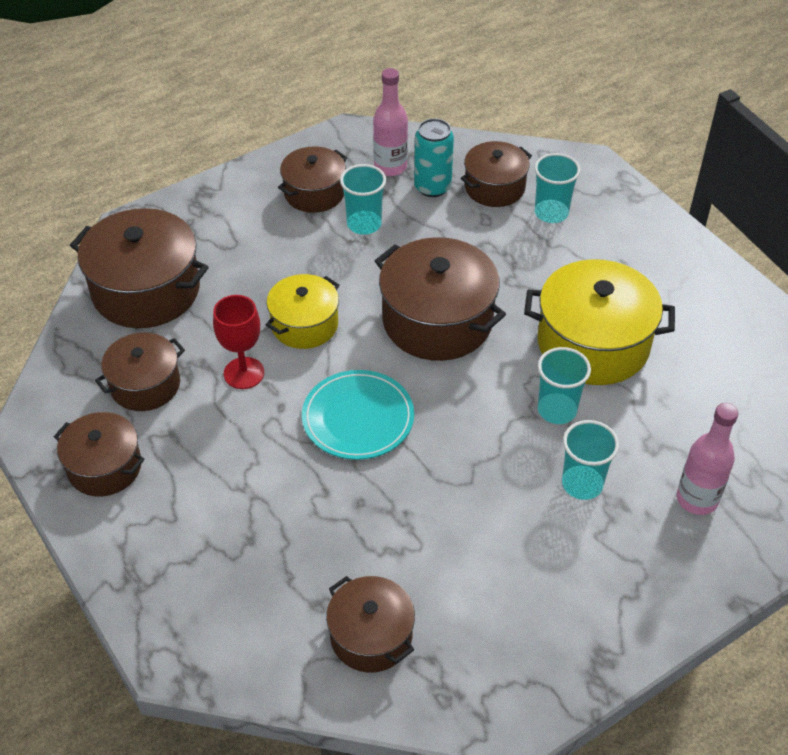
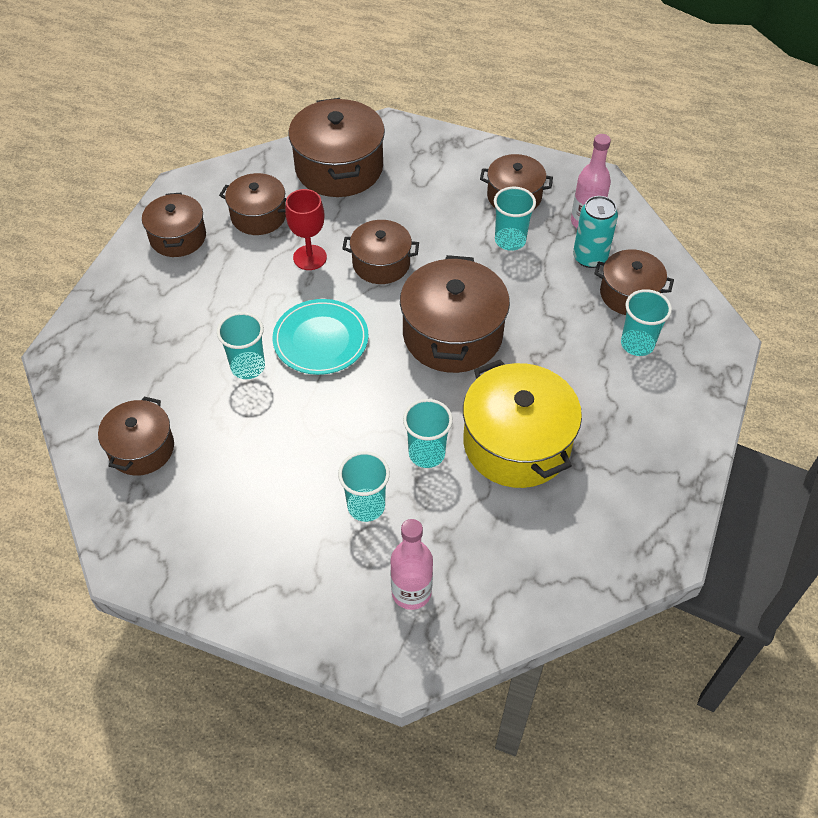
camera: 55 degrees right, 5 degrees up
yellow pot [266,274,339,349] -> brown pot [342,220,419,284]
none -> turquoise cup [217,312,265,379]

